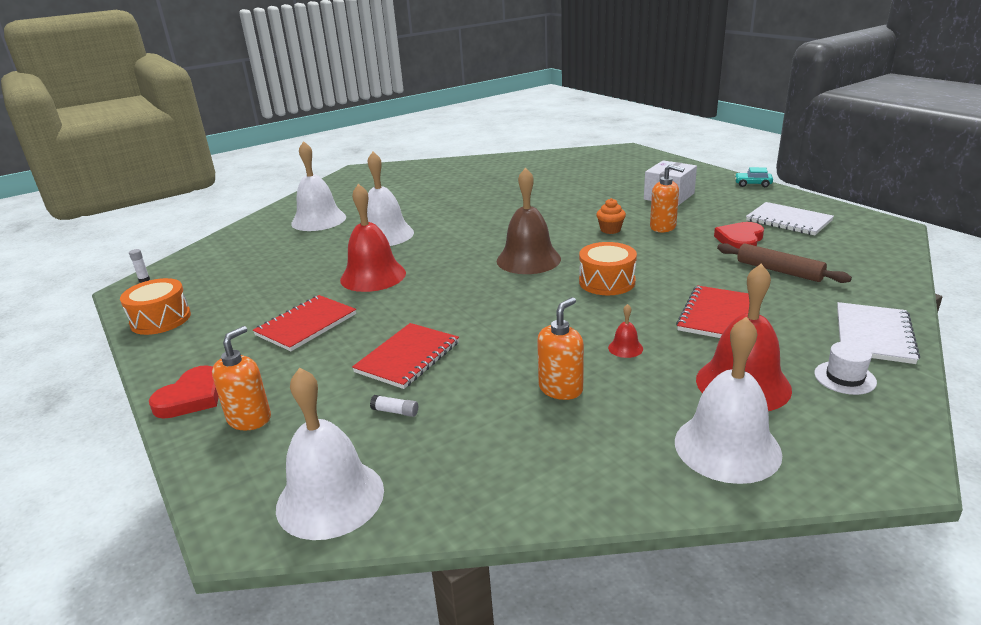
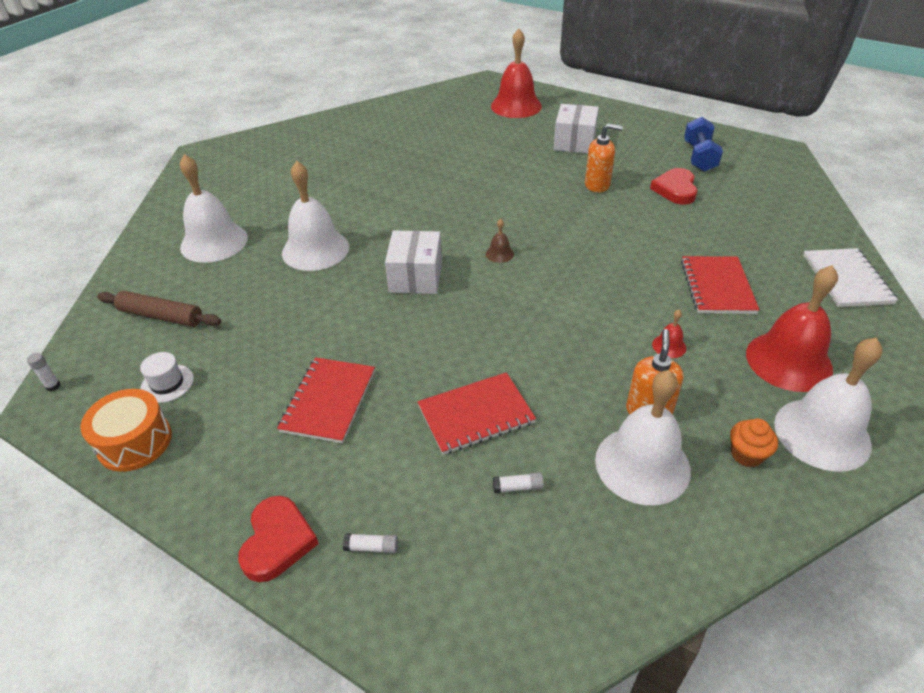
camera: 25 degrees left, 15 degrees up
orange soap dispenser [212,326,271,430] -> white glue stick [343,533,398,553]
white bell [276,368,384,540] -> white bell moved to [595,370,691,505]
red bell [340,184,406,292] -> red bell moved to [491,29,542,118]
red notebook [352,323,459,389] -> red notebook turned 60 degrees clockwise [418,372,536,455]
brown bell [497,167,561,274] -> brown bell [486,219,514,263], size x0.42
orange drum [579,242,637,295] -> none
orange cupcake [596,198,626,234] -> orange cupcake moved to [730,419,778,467]
brown rolling pin [717,243,852,283] -> brown rolling pin moved to [97,291,221,327]
turquoise car [734,167,773,187] -> none
white notebook [746,202,834,235] -> blue dumbbell [684,117,723,172]
white hat [814,342,877,395] -> white hat moved to [140,352,194,403]
none -> white box [385,230,442,294]

